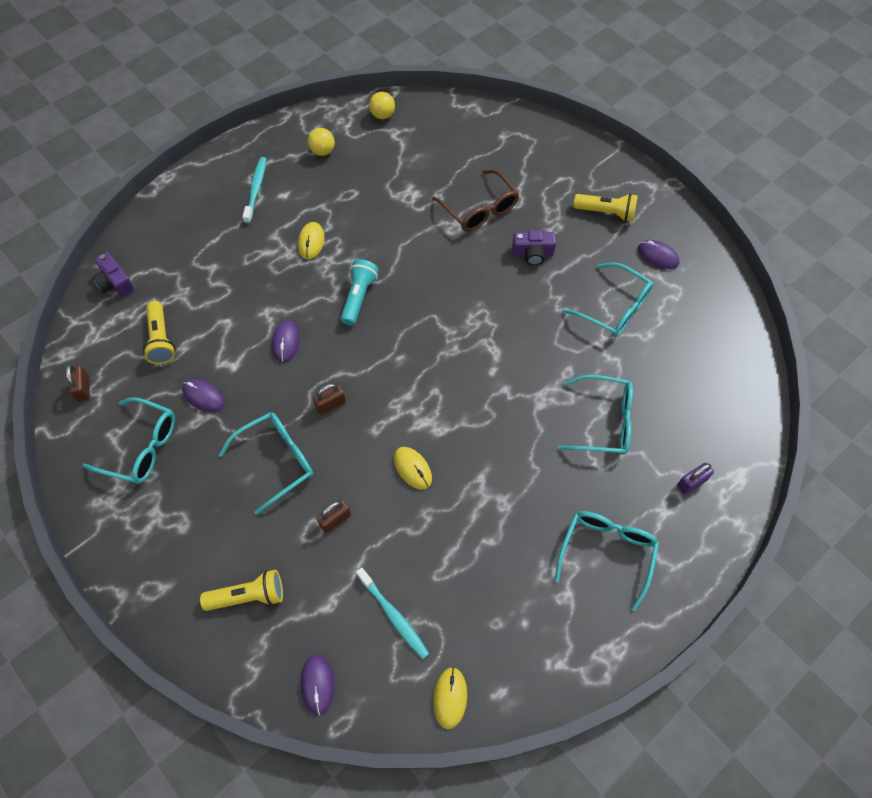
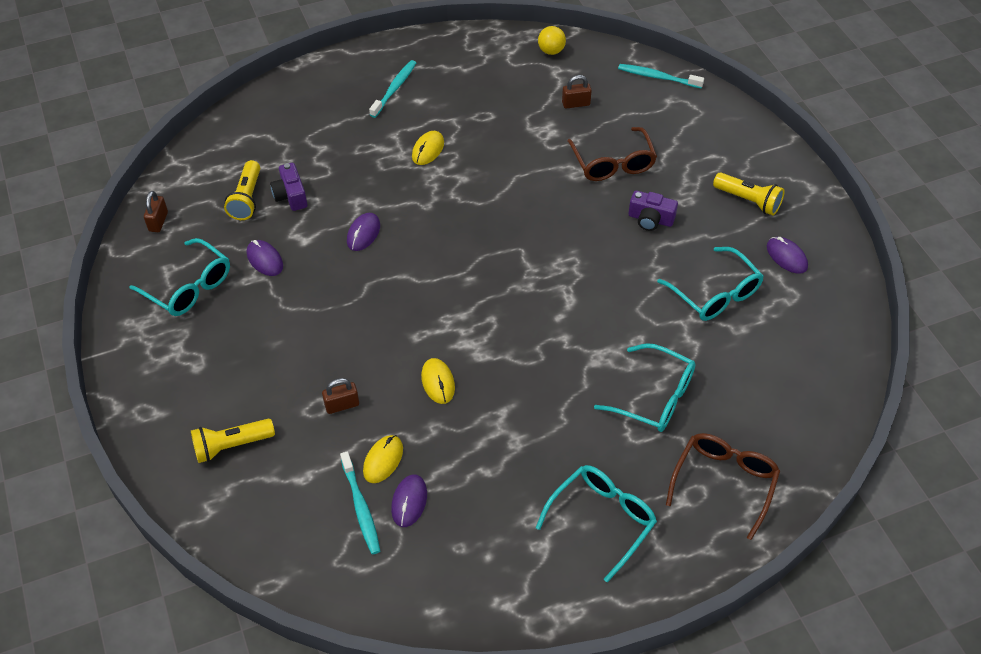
camera: 20 degrees right, 10 degrees down
purple camera [92,252,135,297] -> purple camera moved to [270,163,307,211]
yellow flashlight [200,570,283,611] -> yellow flashlight turned 150 degrees clockwise [191,418,275,463]
turquoise glasses [219,412,313,515] -> none
purple mouse [301,654,334,715] -> purple mouse moved to [391,475,427,527]
yellow ball [308,128,335,156] -> none
brown padlock [313,383,346,415] -> brown padlock moved to [562,75,592,109]
turquoise flashlight [340,259,379,325] -> none
yellow mouse [433,667,467,729] -> yellow mouse moved to [363,435,403,483]
purple padlock [677,463,714,494] -> brown glasses [666,433,780,540]
none -> turquoise toothbrush [618,64,704,89]

